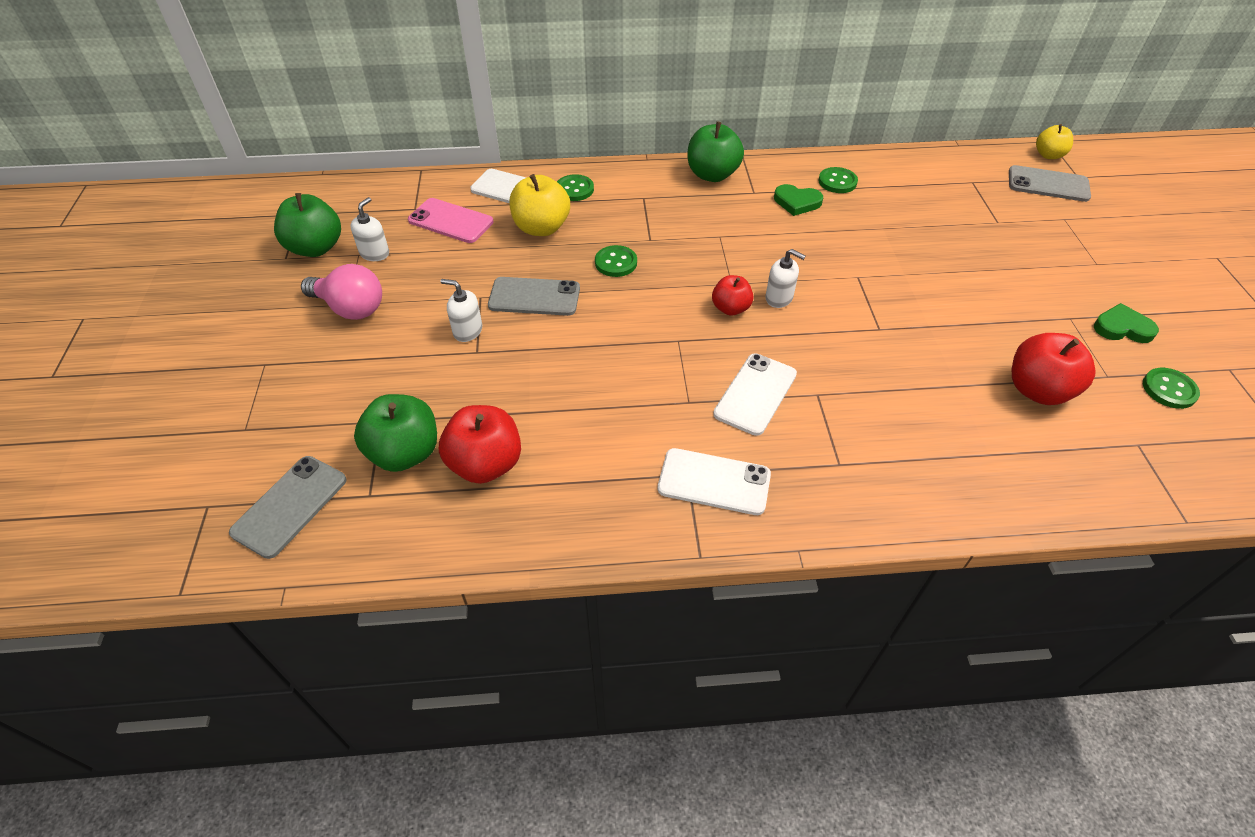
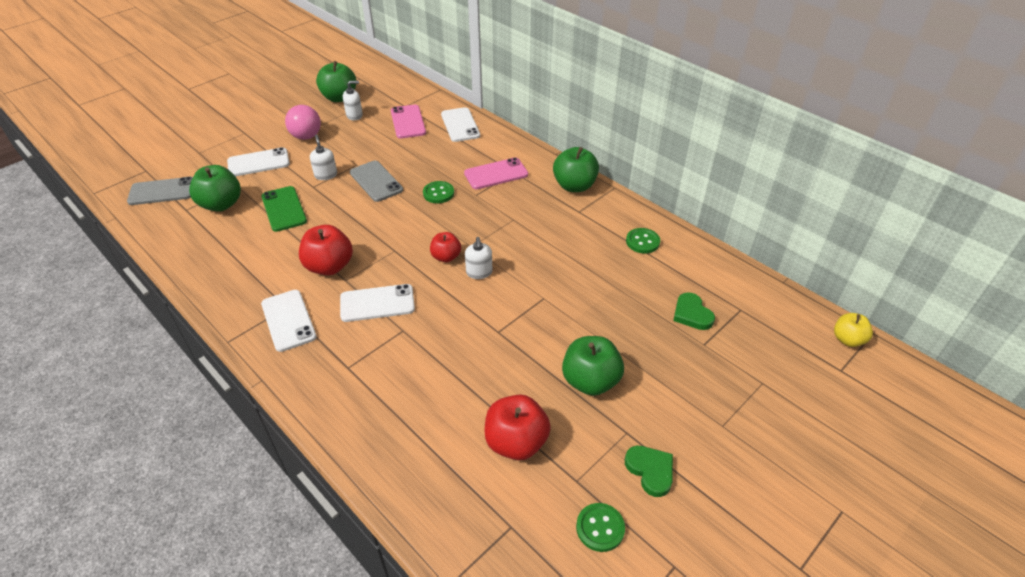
camera: 50 degrees right, 5 degrees down
red apple [439,405,521,484] -> red apple moved to [299,225,353,276]
yellow apple [509,174,570,236] -> none
green button [557,174,594,201] -> none
green heart [774,184,823,216] -> green heart moved to [673,292,715,330]
grey phone [1009,165,1091,202] -> none
none -> white phone [227,147,290,176]
none -> green phone [261,186,307,232]
none -> pink phone [464,157,528,189]
none -> green apple [562,336,624,396]

